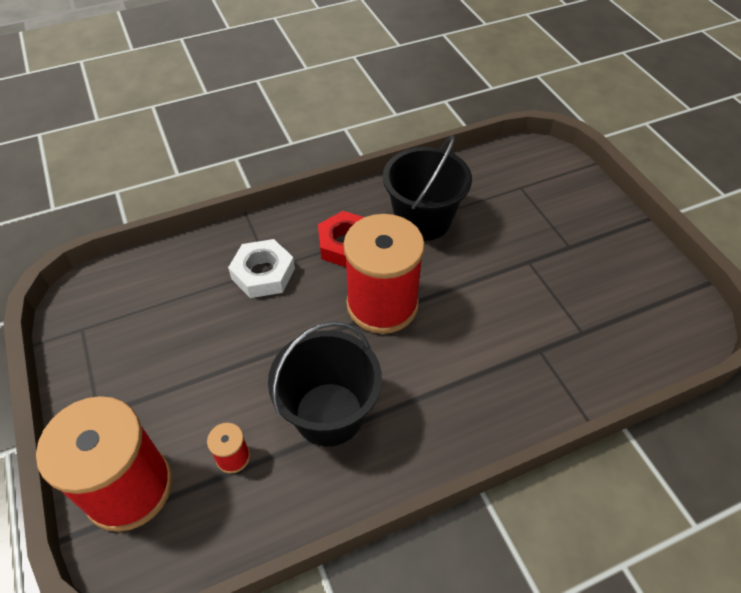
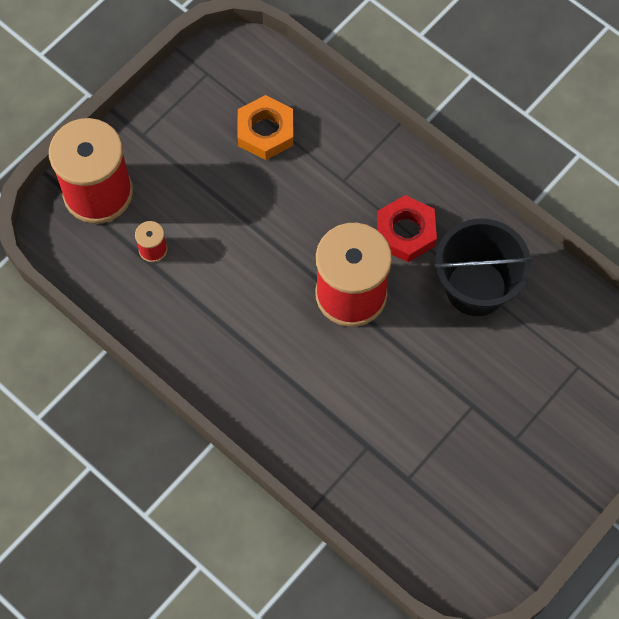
camera: 65 degrees right, 15 degrees up
white nut [228,239,295,298] -> none
black bucket [268,321,382,447] -> none
none -> orange nut [237,95,293,160]

